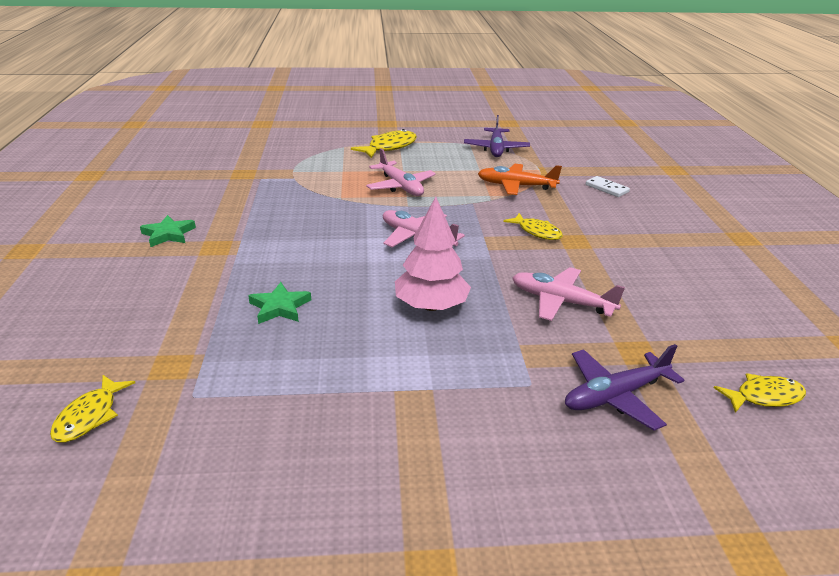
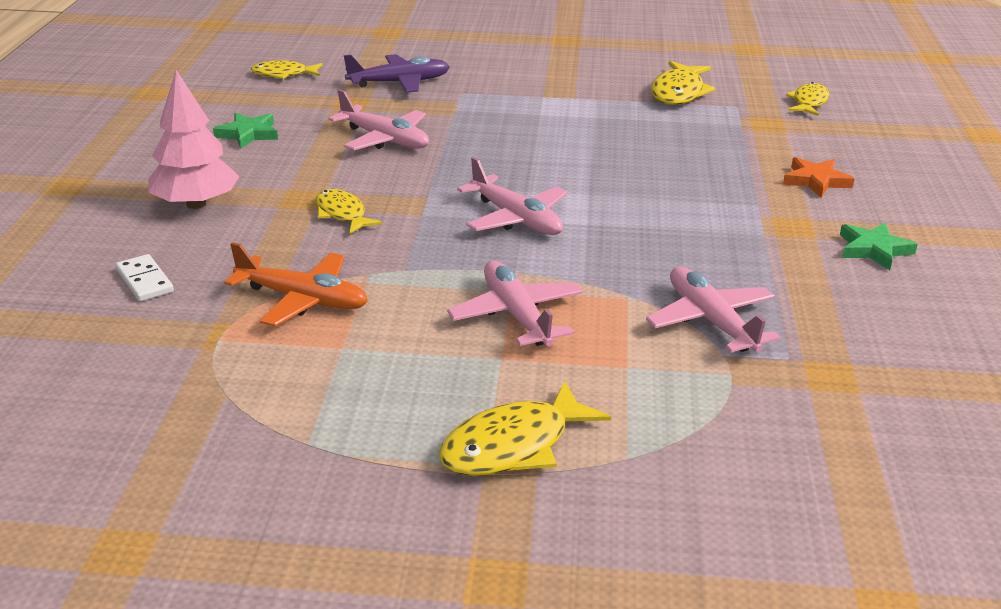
camera: 170 degrees left, 0 degrees up
green star [248,282,311,324] -> green star moved to [213,113,278,149]
pink tree [395,197,471,311] -> pink tree moved to [148,70,240,209]
purple plane [464,115,530,157] -> none
none -> pink plane [646,267,781,353]
none -> yellow fish [651,61,715,105]
none -> orange star [783,157,855,198]

